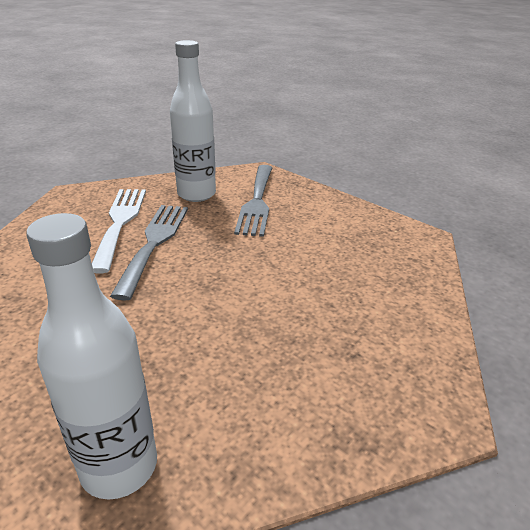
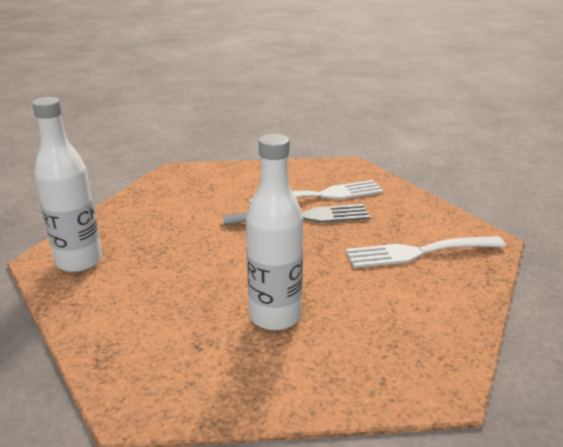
camera: 75 degrees right, 5 degrees down
white bottle [170,40,216,202] -> white bottle moved to [246,134,303,330]
grey fork [234,165,273,237] -> white fork [346,236,506,268]

